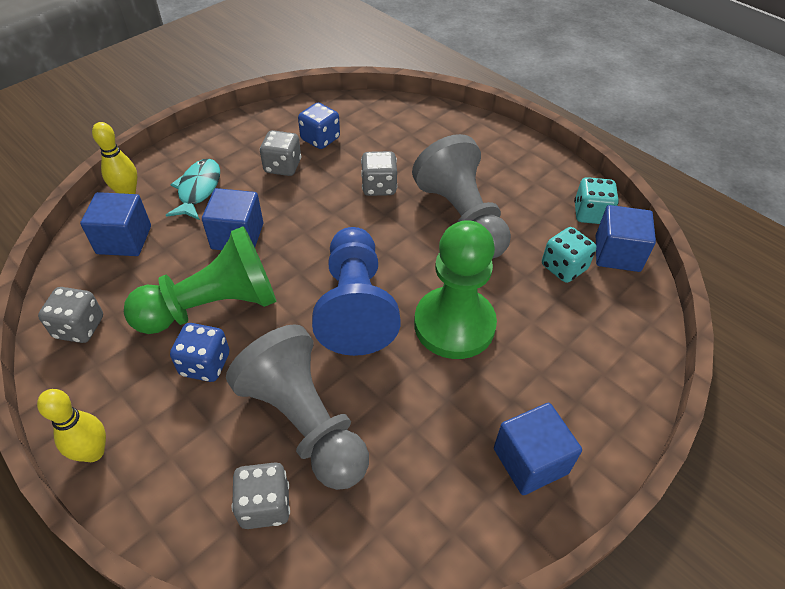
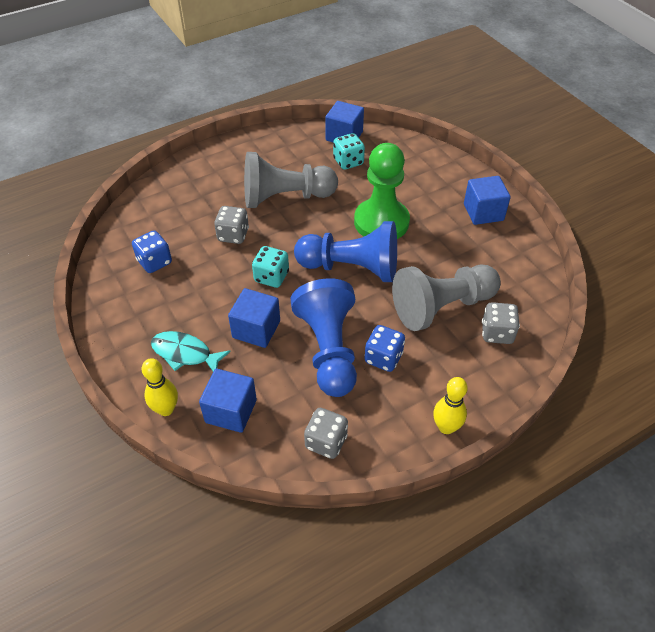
camera: 75 degrees left, 0 degrees up
green pawn [124,226,277,334] -> blue pawn [291,278,357,397]
grey dice [260,130,301,176] -> none
turquoise dice [574,177,619,224] -> turquoise dice moved to [252,246,289,288]

